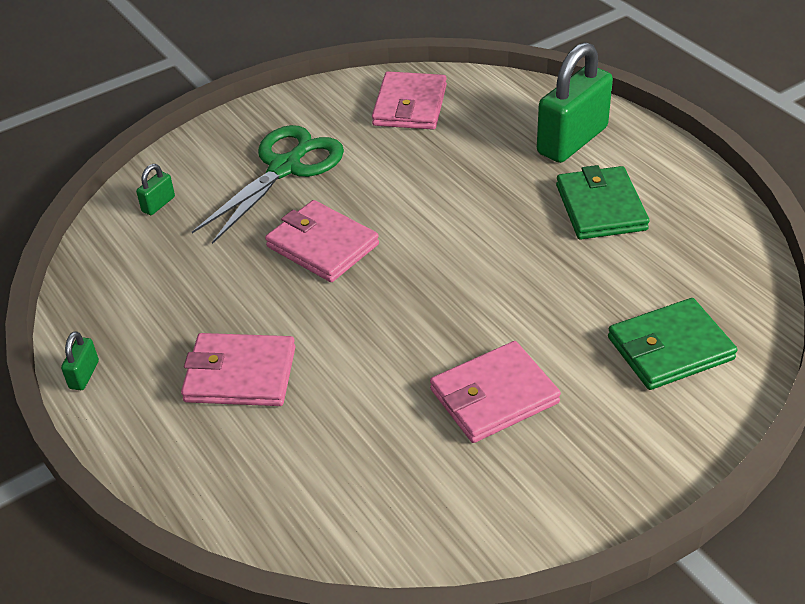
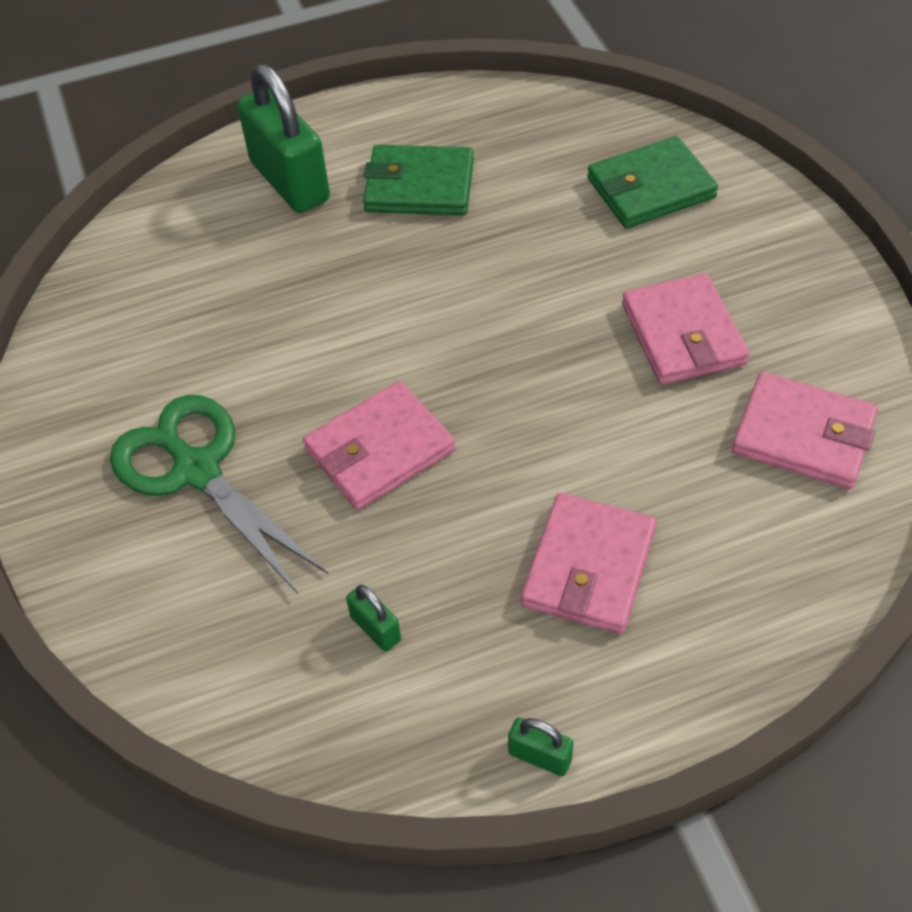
camera: 75 degrees left, 10 degrees up
green padlock [136,164,175,215] -> green padlock moved to [346,585,401,652]
pink wallet [372,71,447,130] -> pink wallet moved to [732,372,878,489]
green wallet [608,298,737,390] -> green wallet turned 75 degrees clockwise [587,136,718,229]

